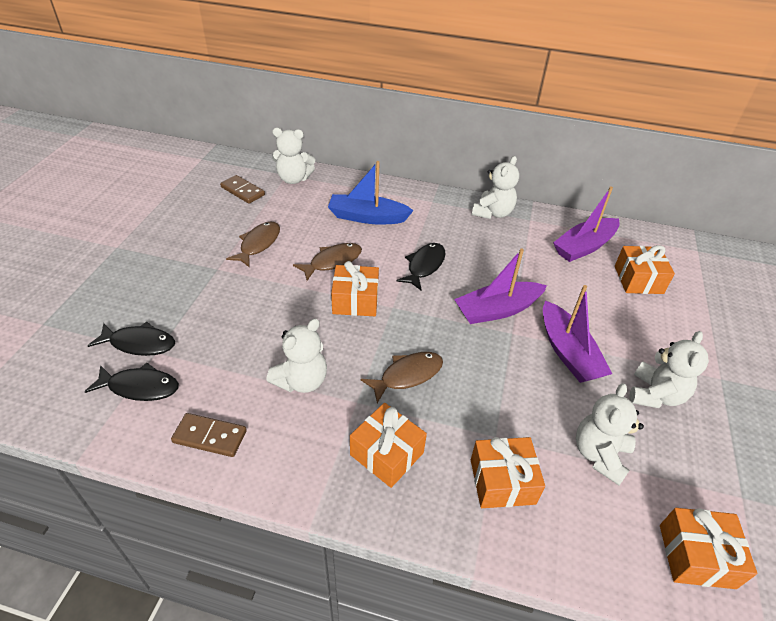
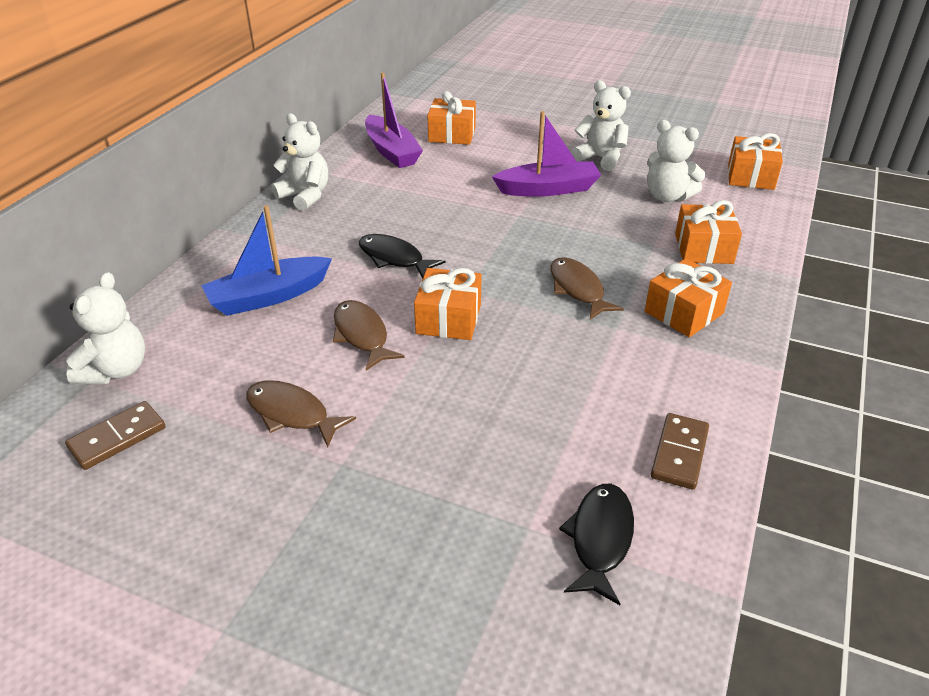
camera: 80 degrees left, 5 degrees down
black fish [88,322,175,356] -> none
white teddy bear [266,318,327,393] -> none
blue boat [328,161,414,224] -> blue boat turned 45 degrees clockwise [201,205,332,316]
purple boat [454,249,547,324] -> none

